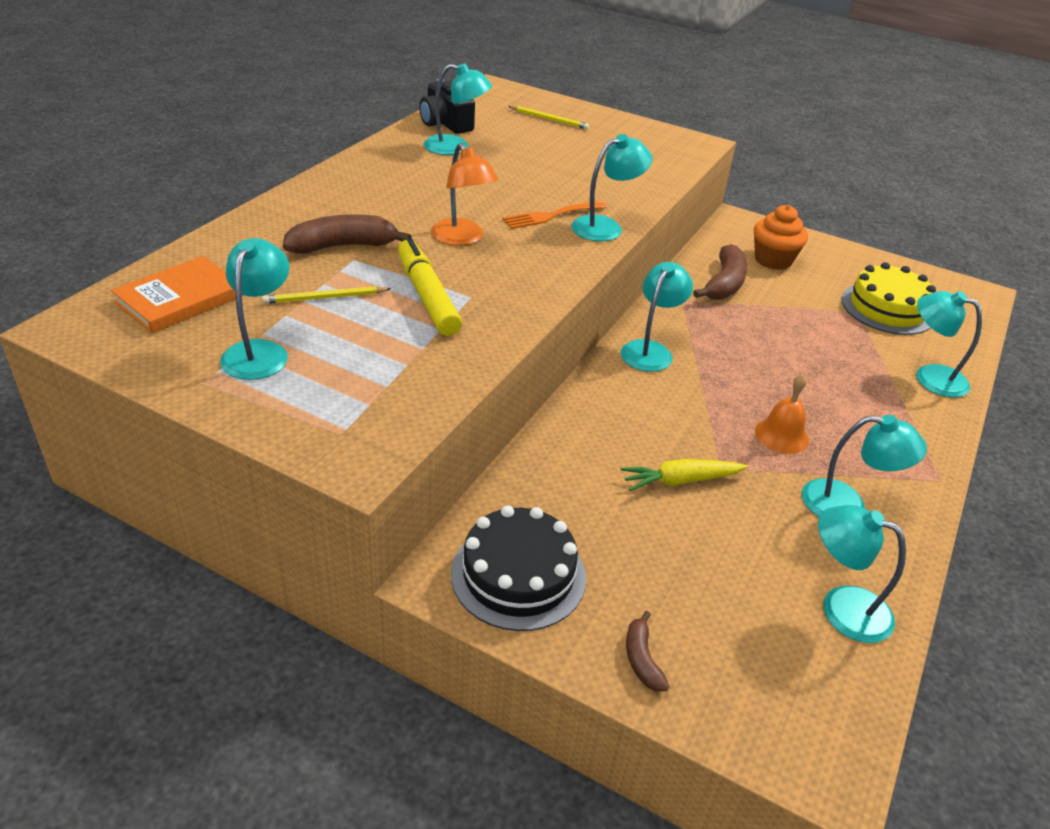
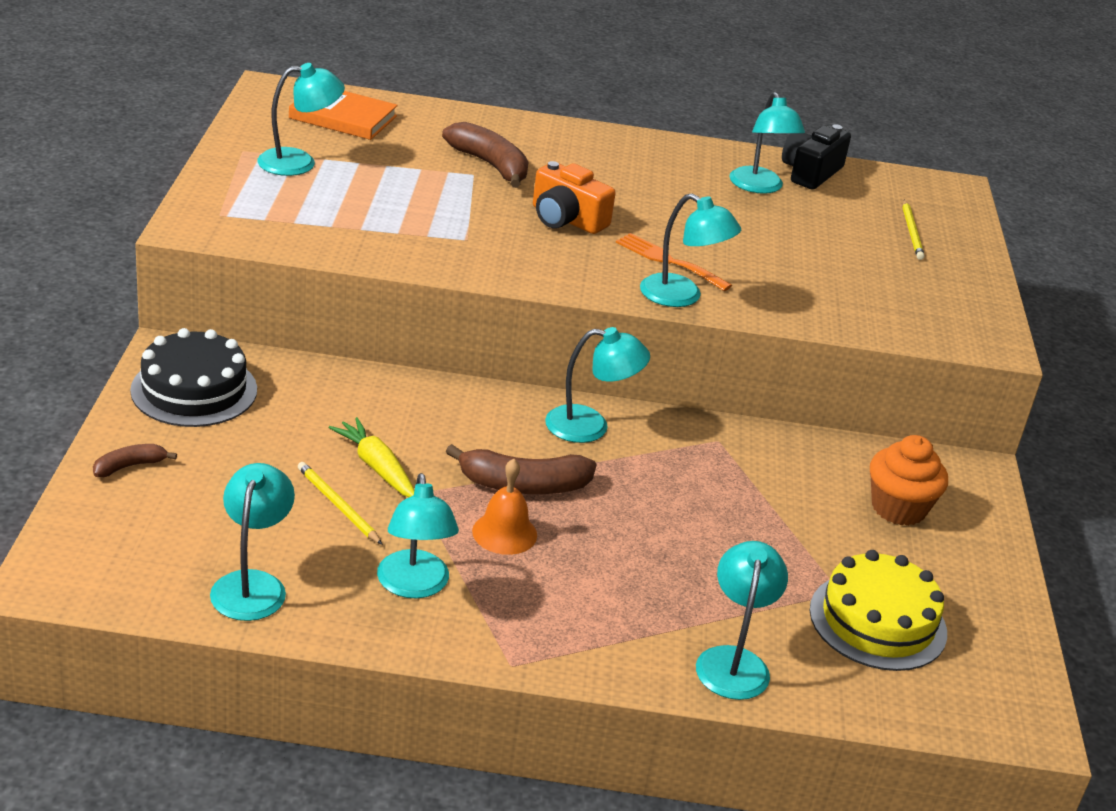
camera: 65 degrees right, 5 degrees down
yellow pencil [262,286,391,304] -> yellow pencil moved to [298,462,383,545]
yellow marker [398,238,462,336] -> none
orange lamp [431,143,498,246] -> orange camera [533,161,616,234]
brown banana [693,244,748,300] -> brown banana moved to [446,444,597,494]

